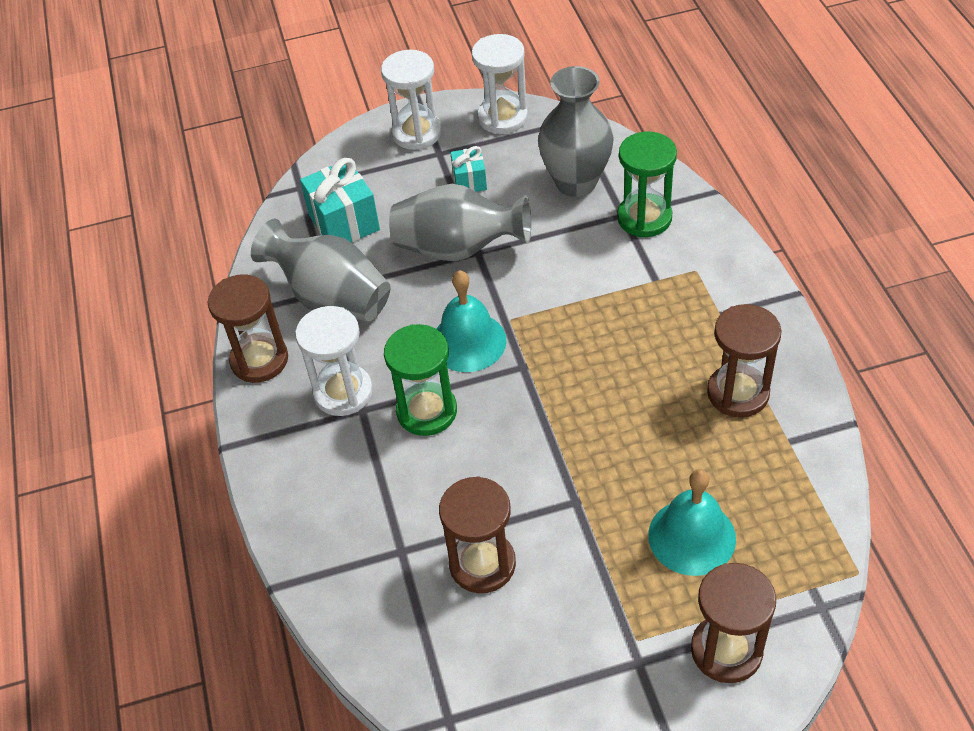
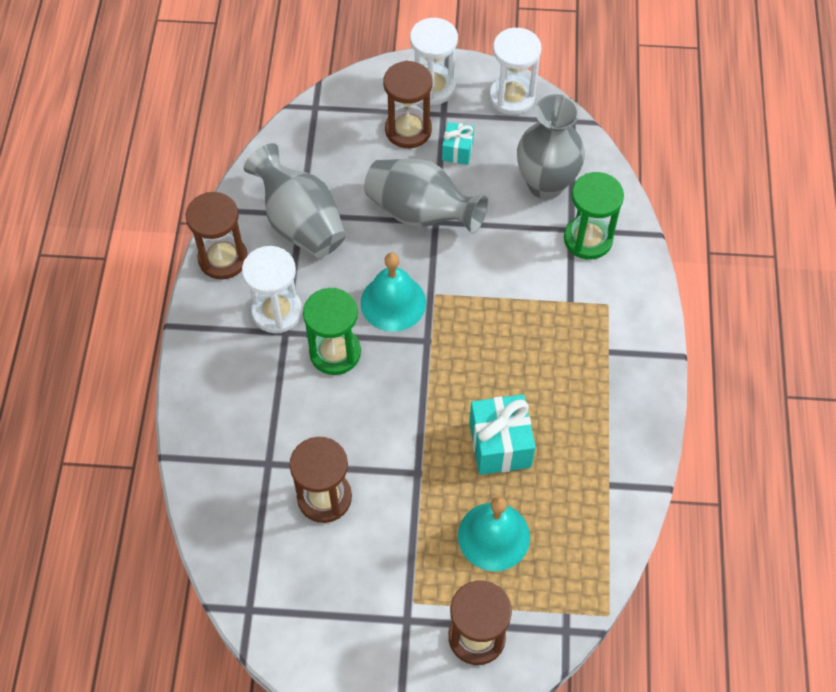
camera: 15 degrees right, 10 degrees up
turquoise gift [300,158,380,242] -> turquoise gift moved to [469,394,536,475]
brown hourglass [707,304,782,417] -> brown hourglass moved to [383,61,433,148]

